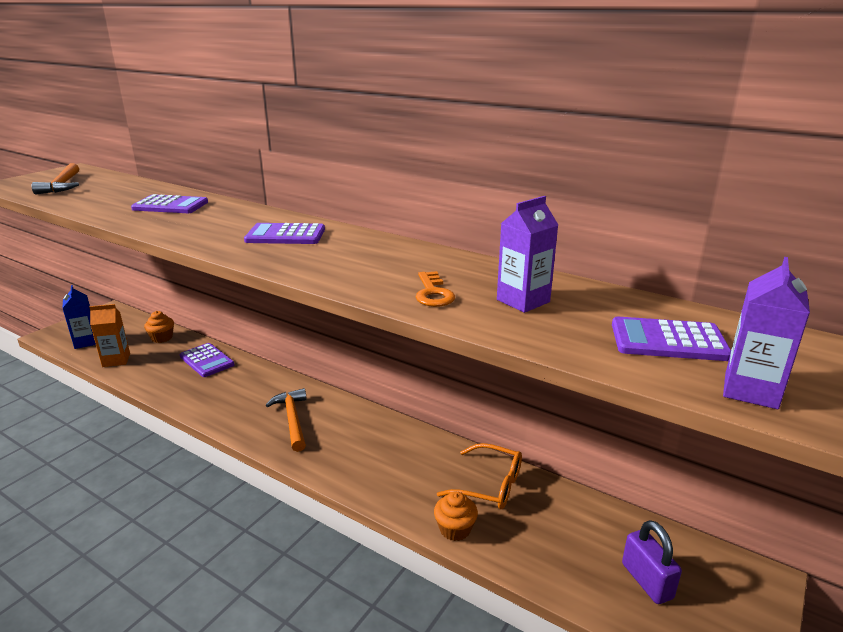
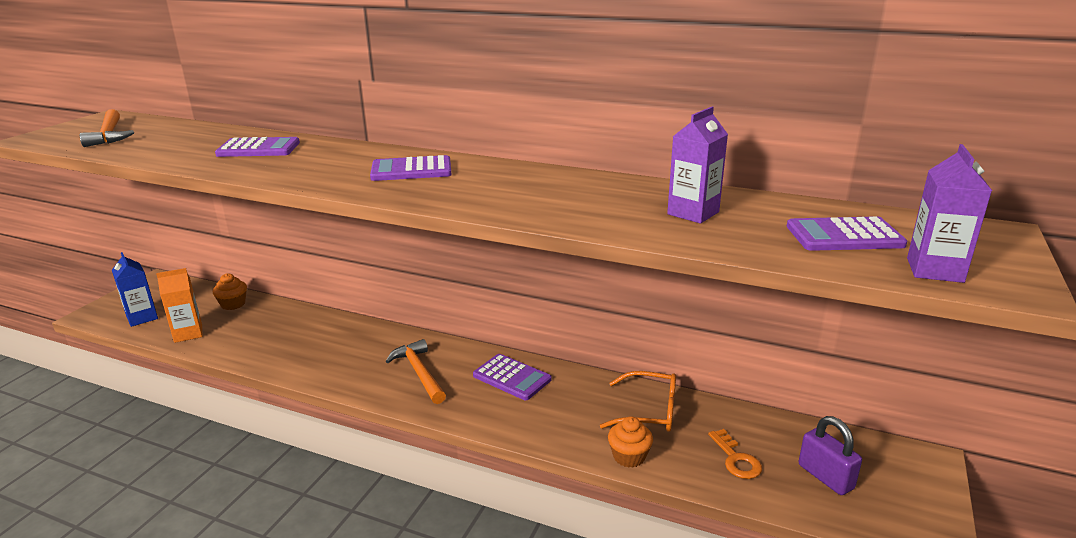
camera: 10 degrees left, 0 degrees up
purple calculator [180,343,235,377] -> purple calculator moved to [473,354,551,400]
orange key [416,271,455,307] -> orange key moved to [708,429,762,479]

